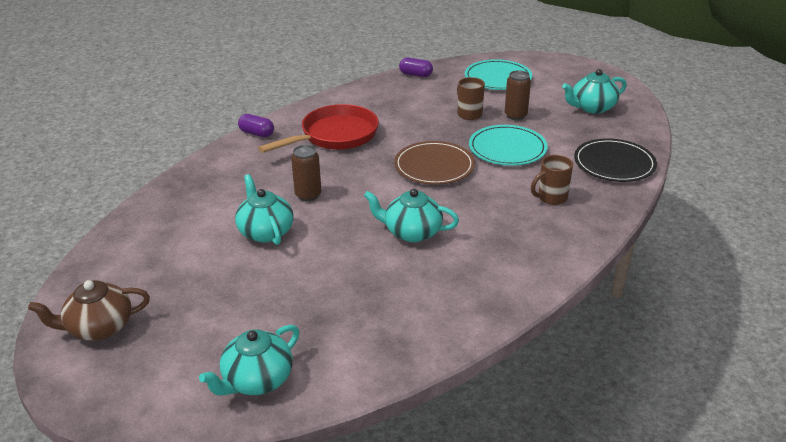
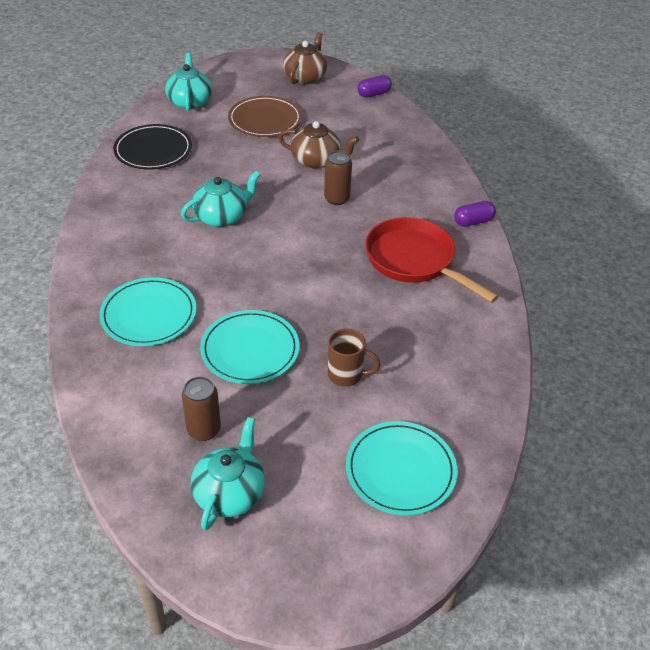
camera: 130 degrees right, 10 degrees up
turquoise teapot [235,174,294,245] -> brown teapot [278,121,359,169]
red pan [258,104,379,153] -> red pan turned 135 degrees clockwise [365,217,499,303]
brown plate [394,141,475,185] -> brown plate moved to [228,96,302,137]
purple capsule [399,58,433,77] -> purple capsule moved to [358,75,392,98]
brown can [505,70,531,120] -> brown can moved to [182,376,221,441]
brown mug [531,155,573,205] -> turquoise plate [99,277,196,346]
black plate [574,138,657,182] -> black plate moved to [113,124,192,169]

